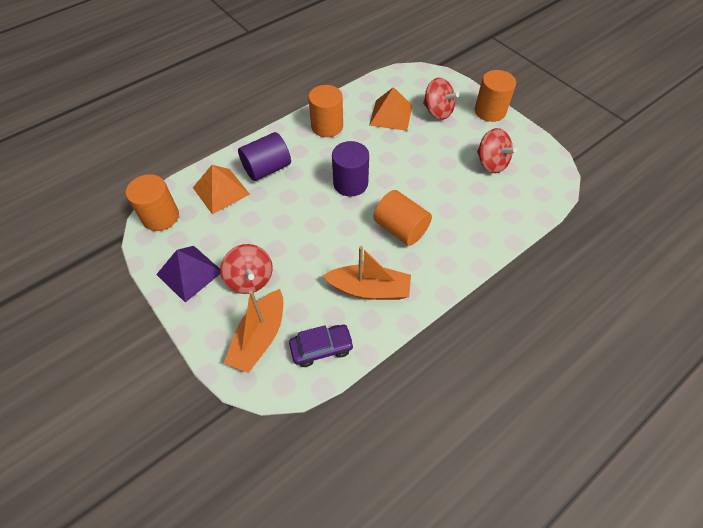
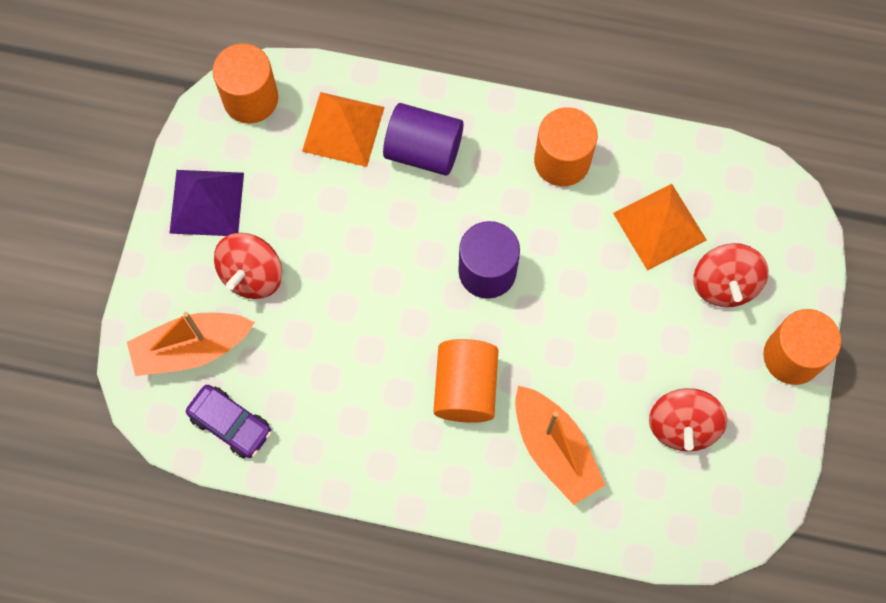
camera: 50 degrees right, 15 degrees up
orange boat [323,246,411,300] -> orange boat moved to [515,386,605,505]

